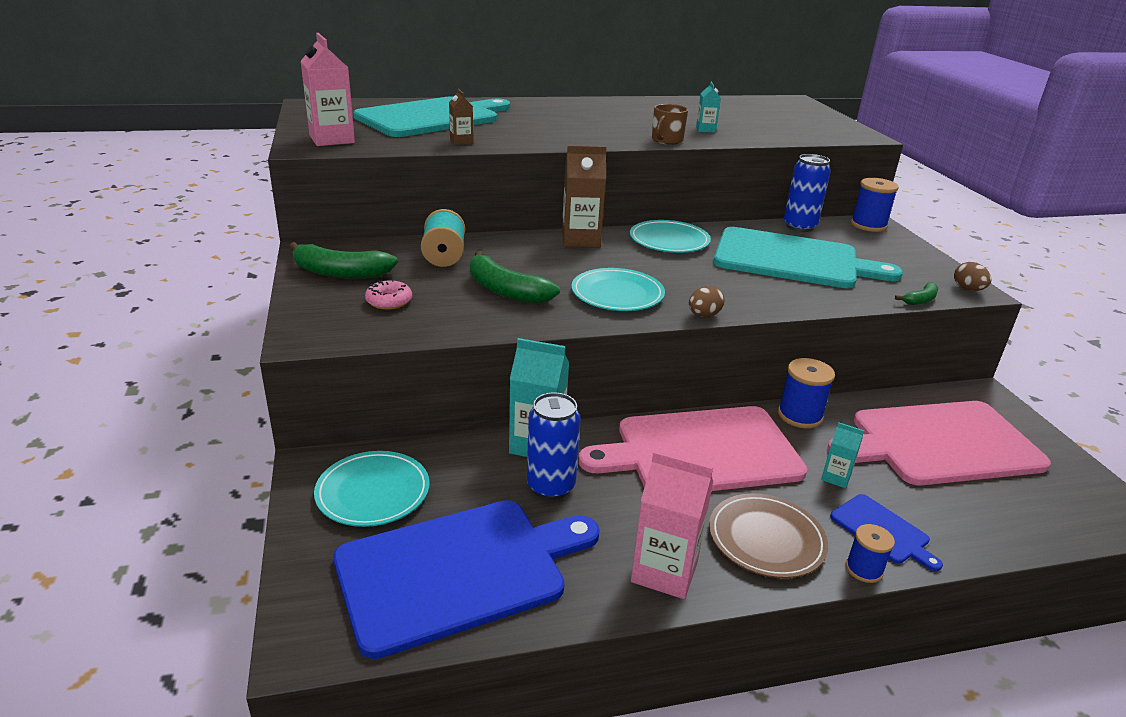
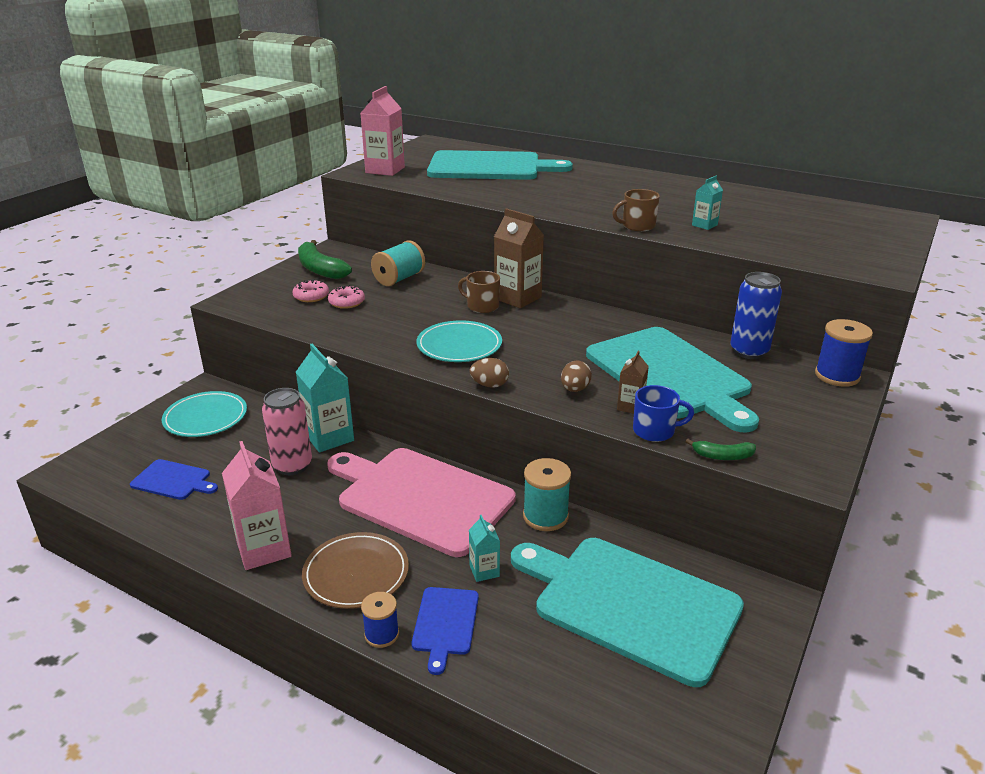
camera: 45 degrees right, 0 degrees up
blue cutting board [333,500,600,659] -> blue cutting board [130,459,218,500], size x0.45
brown carton [449,88,473,145] -> brown carton moved to [617,351,649,414]
green banana [470,251,560,304] -> none
blue can [527,393,581,500] -> pink can [262,388,312,475]
turquoise plate [630,220,711,253] -> none
blue spool [778,358,835,428] -> turquoise spool [523,458,571,531]
pink cutting board [827,401,1051,485] -> turquoise cutting board [511,538,744,687]
brown egg [954,262,991,291] -> brown egg moved to [561,360,592,392]
none -> pink donut [328,285,365,309]
none -> brown mug [458,271,500,313]
none -> blue mug [633,385,694,442]

